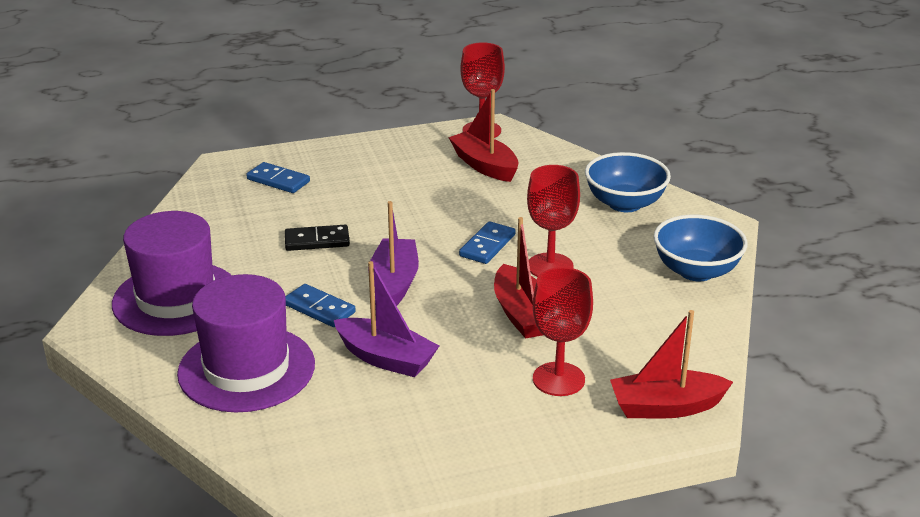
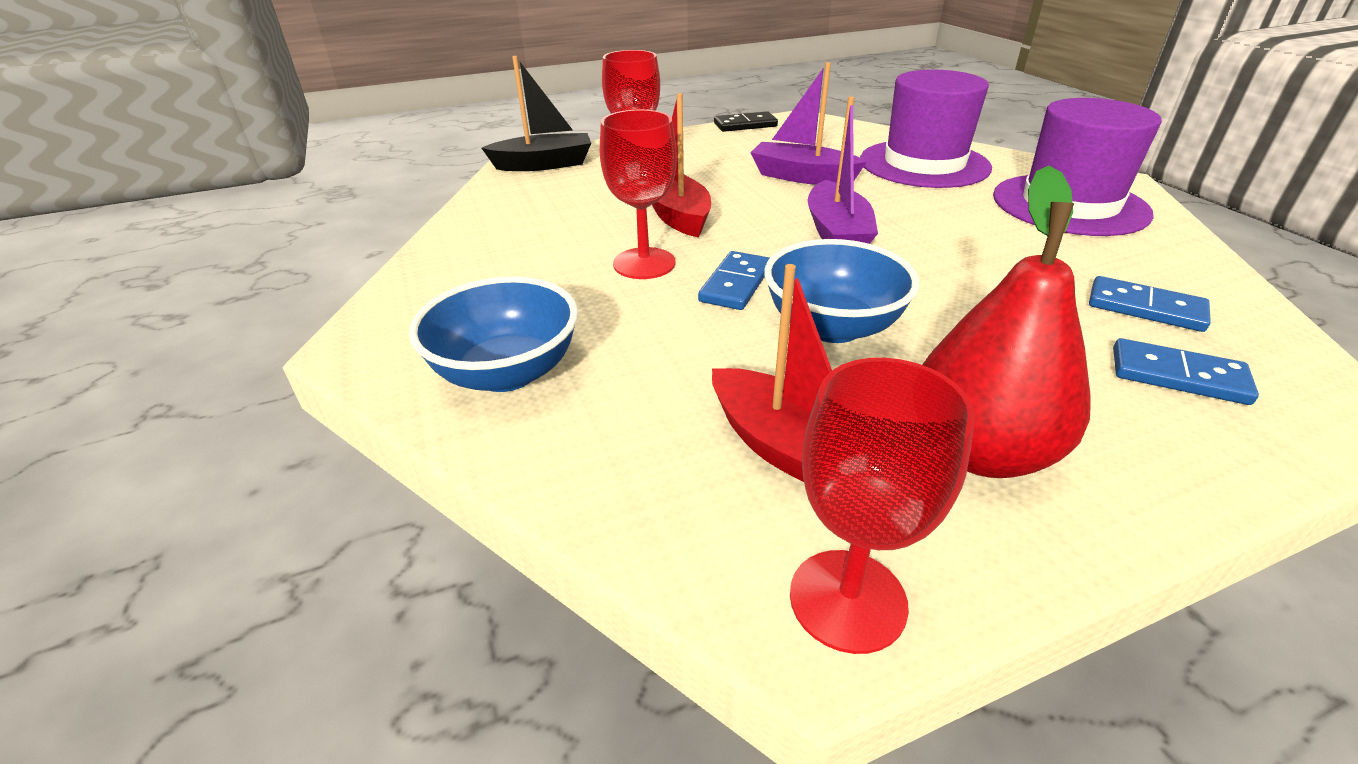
camera: 175 degrees right, 5 degrees up
black domino [285,225,350,251] -> black domino moved to [714,111,778,132]
blue domino [286,284,356,327] -> blue domino moved to [1089,276,1211,332]
red boat [610,310,733,418] -> black boat [482,56,591,171]
blue bowl [653,215,748,281] -> blue bowl moved to [764,239,919,343]
none -> red pear [922,166,1091,478]

